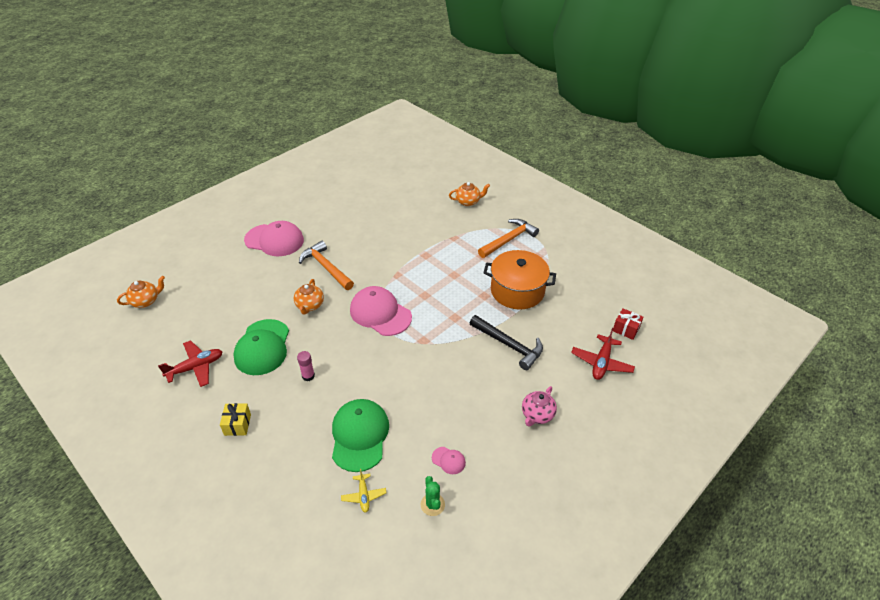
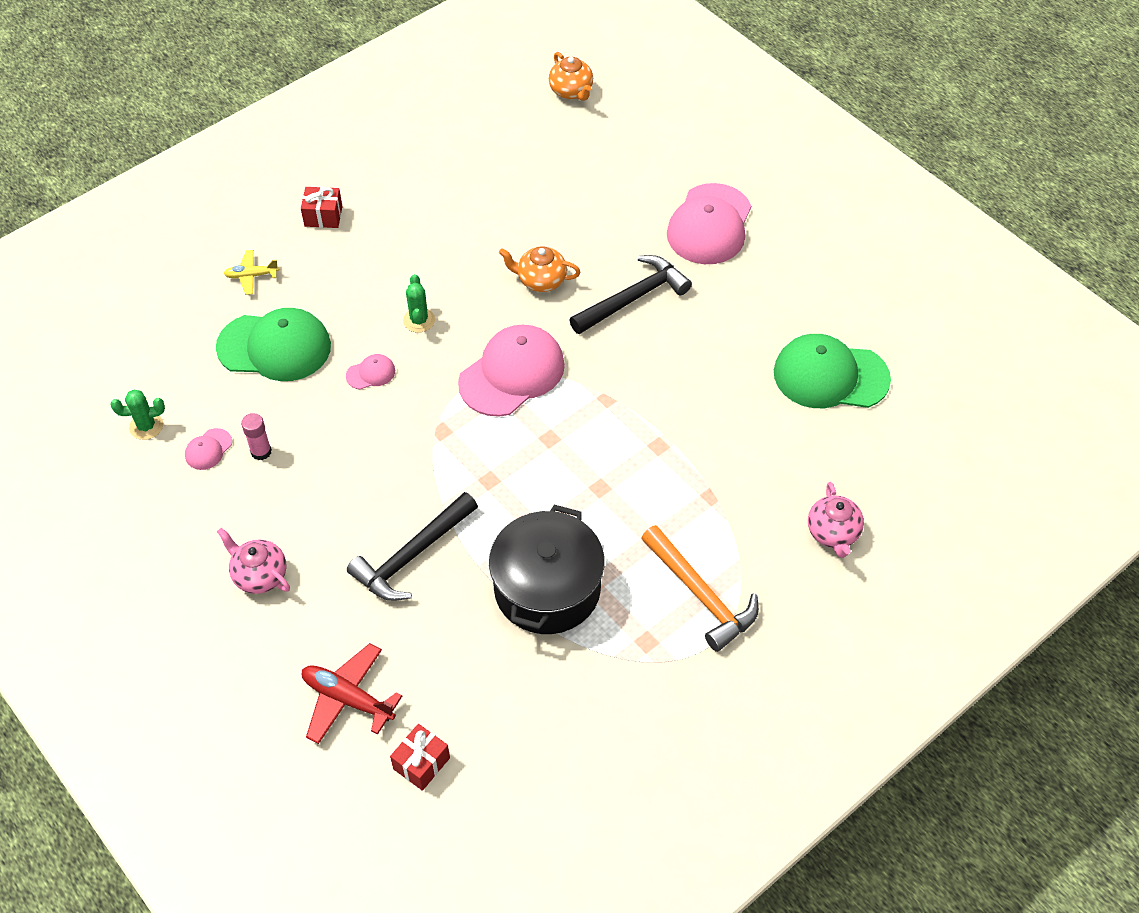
camera: 95 degrees right, 10 degrees up
red plane [158,340,223,387] -> none
yellow gift [220,403,251,436] -> red gift [301,187,343,228]
green cap [233,319,289,375] -> green cap moved to [774,334,891,408]
pink glue stick [297,351,315,381] -> pink glue stick moved to [241,413,272,460]
orange hammer [299,241,354,290] -> black hammer [569,255,692,334]
yellow plane [341,469,386,513] -> yellow plane moved to [224,250,279,295]
orange teapot [449,182,490,206] -> pink teapot [808,482,864,558]
orange pot [483,250,556,310] -> black pot [489,505,605,634]
none -> pink cap [346,354,395,389]
none -> green cactus [403,274,435,333]

